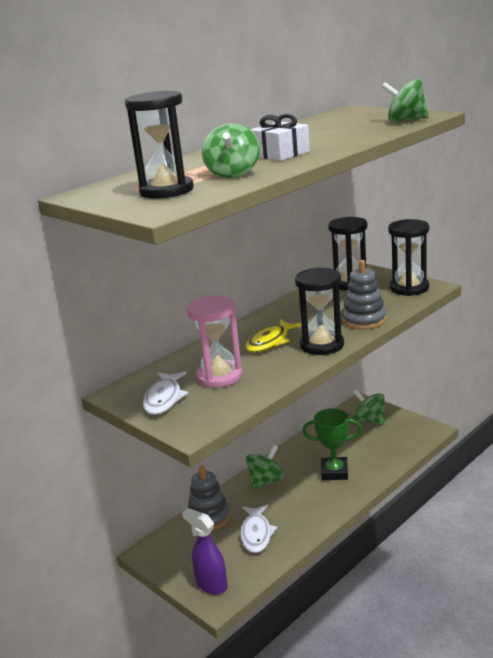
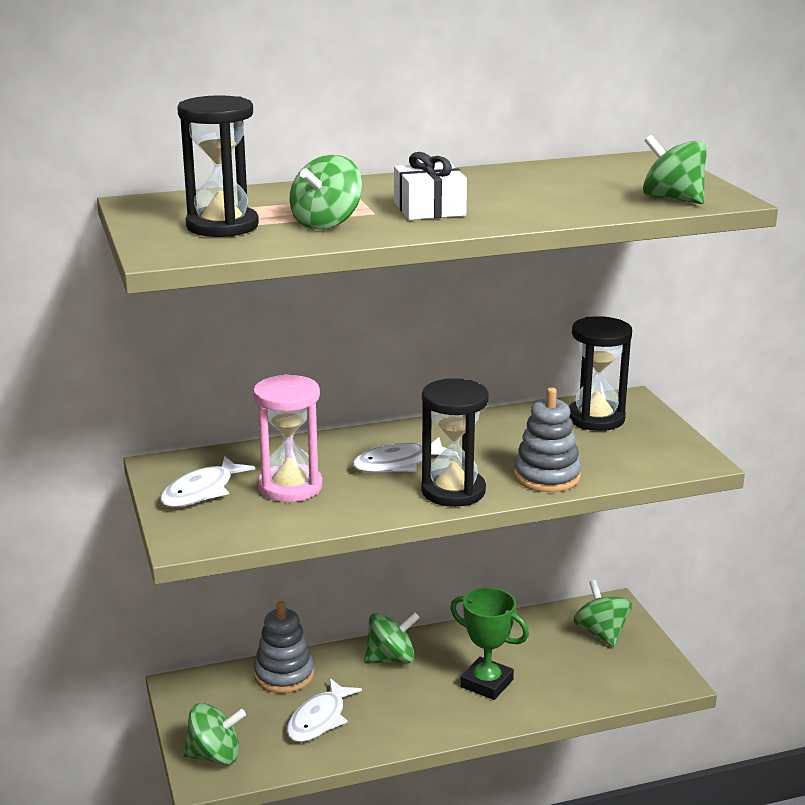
camera: 25 degrees right, 0 degrees up
purple spray bottle [182,508,228,595] -> green spinning top [183,703,246,765]
yellow fish [245,319,302,352] -> white fish [352,437,447,473]
black hourglass [388,219,429,296] -> none

